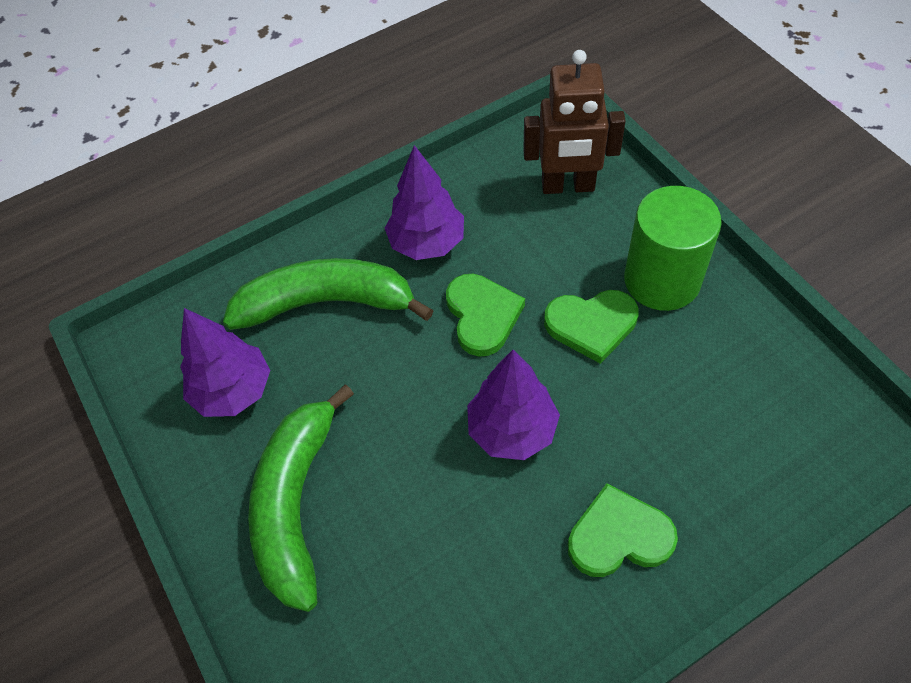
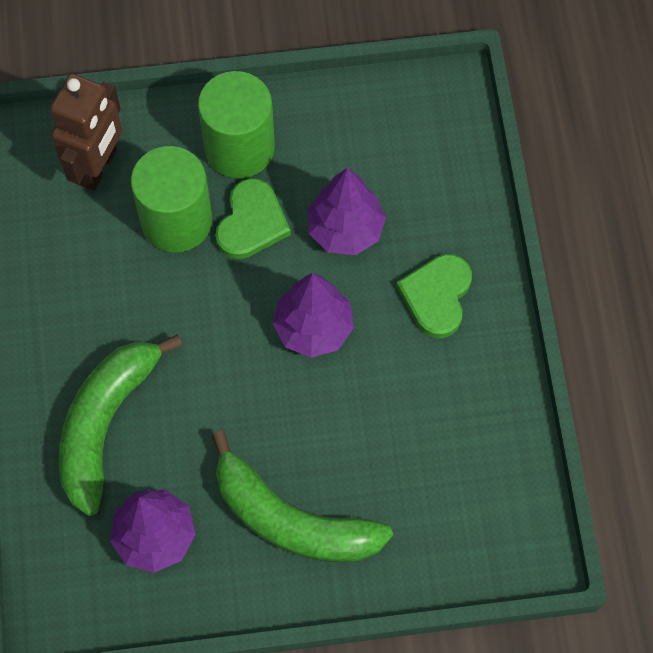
camera: 70 degrees left, 10 degrees up
purple tree [385,145,464,260] -> purple tree moved to [307,168,386,255]
green heart [446,274,525,357] -> none
none -> green cylinder [131,146,212,253]

